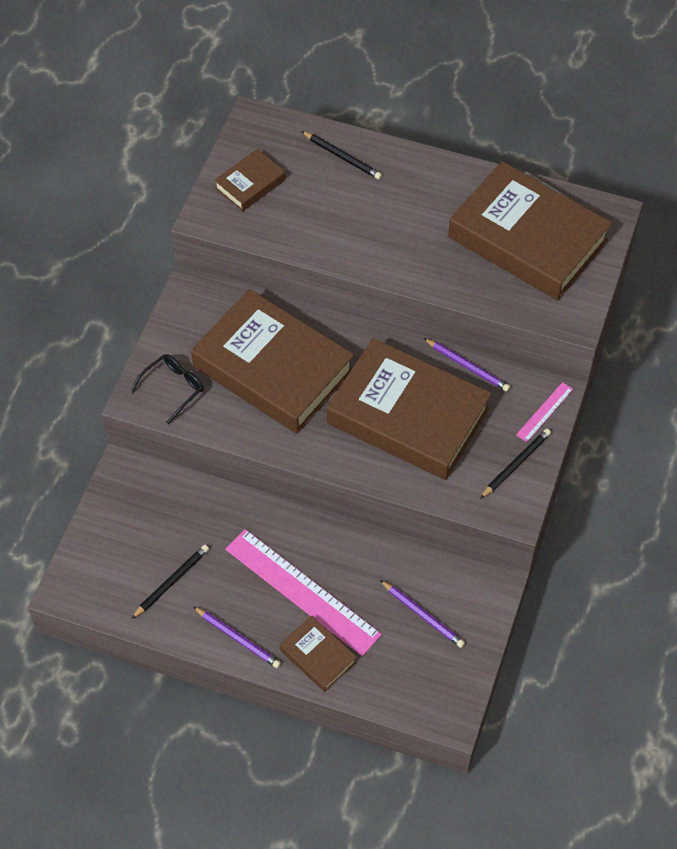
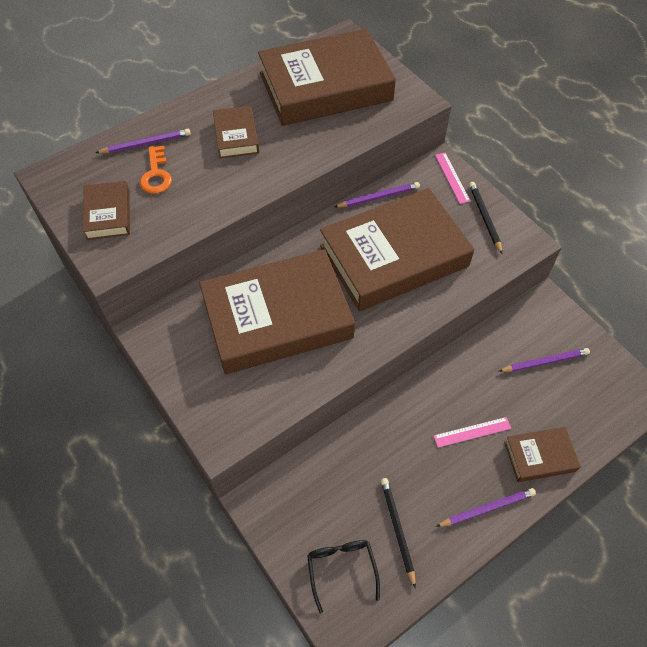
camera: 55 degrees left, 0 degrees up
black glasses [130,354,204,424] -> black glasses moved to [307,540,380,614]
pink ruler [225,529,382,656] -> pink ruler [433,417,511,448], size x0.45
black pencil [301,131,382,180] -> purple pencil [96,129,191,153]
none -> orange key [140,146,172,194]
none -> brown book [213,106,259,158]

